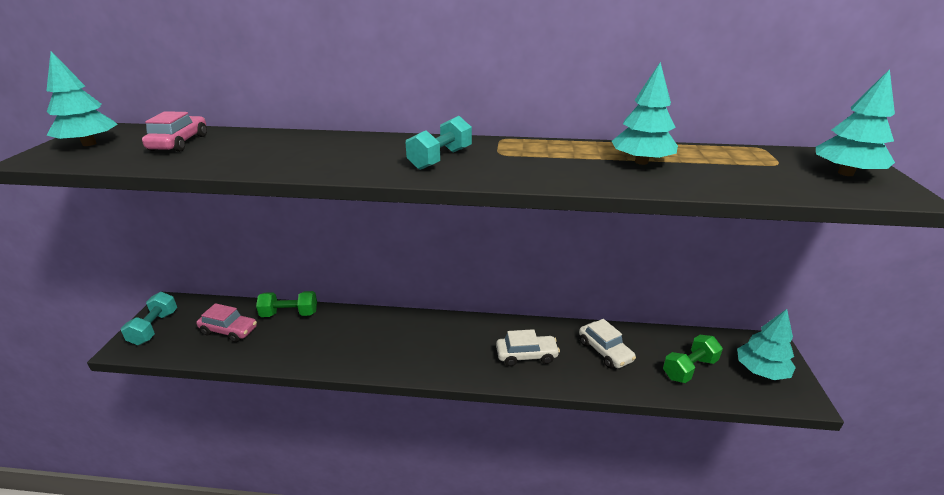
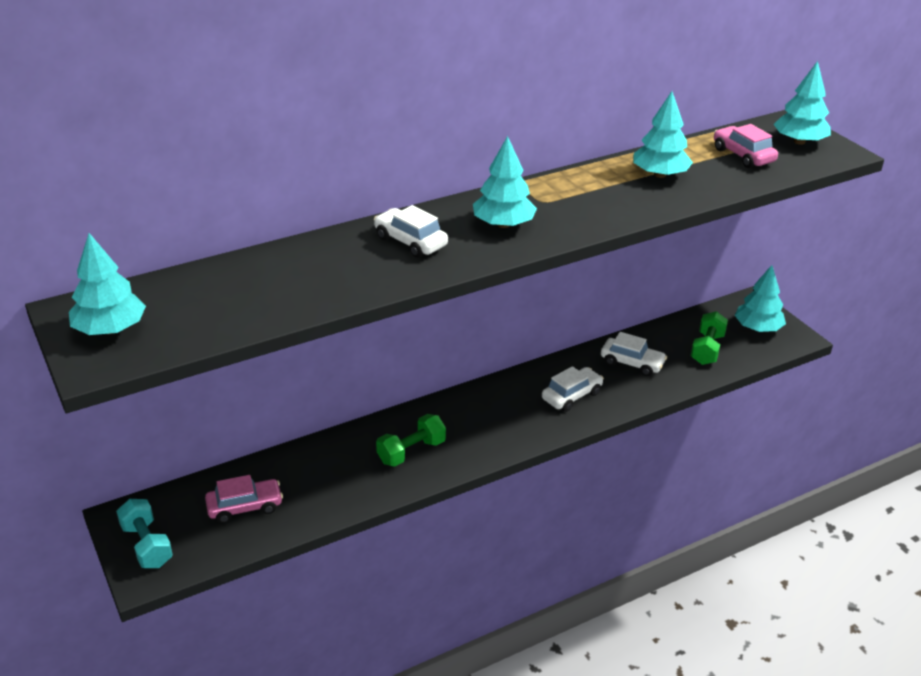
camera: 35 degrees left, 5 degrees up
pink car [142,111,207,152] -> pink car moved to [714,124,778,168]
green dumbbell [256,291,317,317] -> green dumbbell moved to [376,414,446,467]
turquoise dumbbell [406,116,472,170] -> turquoise tree [473,136,537,228]
none -> white car [374,205,448,258]

